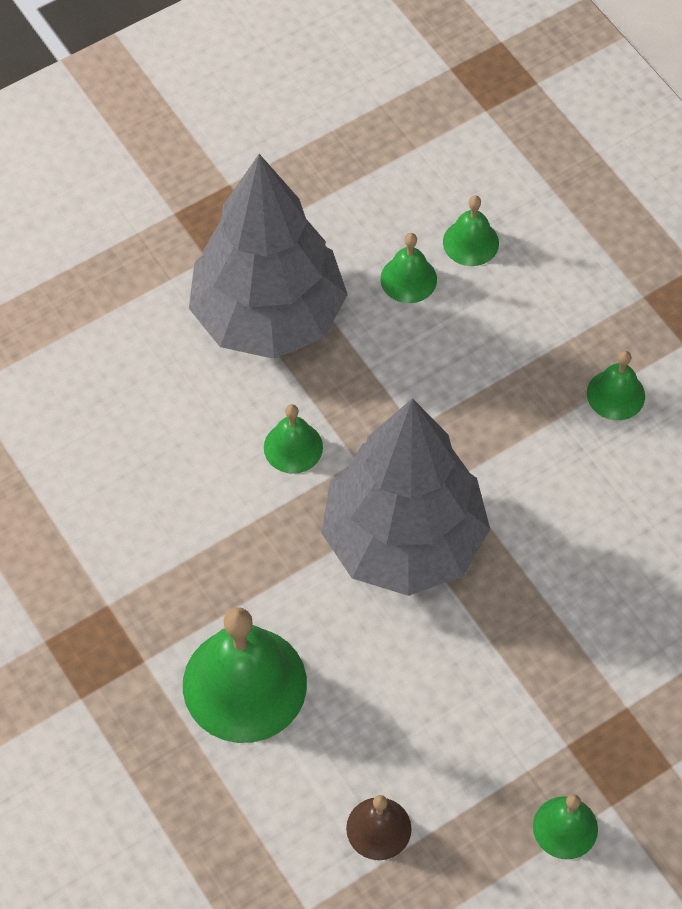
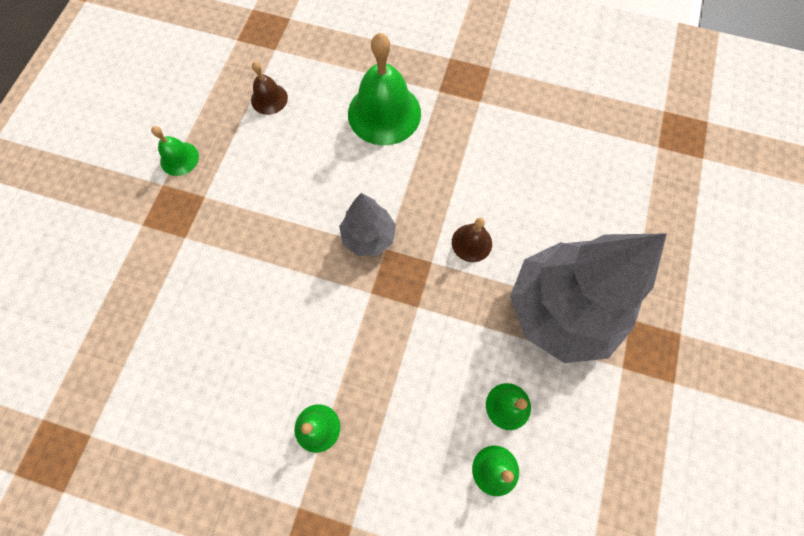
camera: 140 degrees right, 10 degrees up
green bell [264,404,323,474] -> brown bell [452,218,492,262]
grey tree [321,398,490,596] -> grey tree [339,193,396,256], size x0.50

